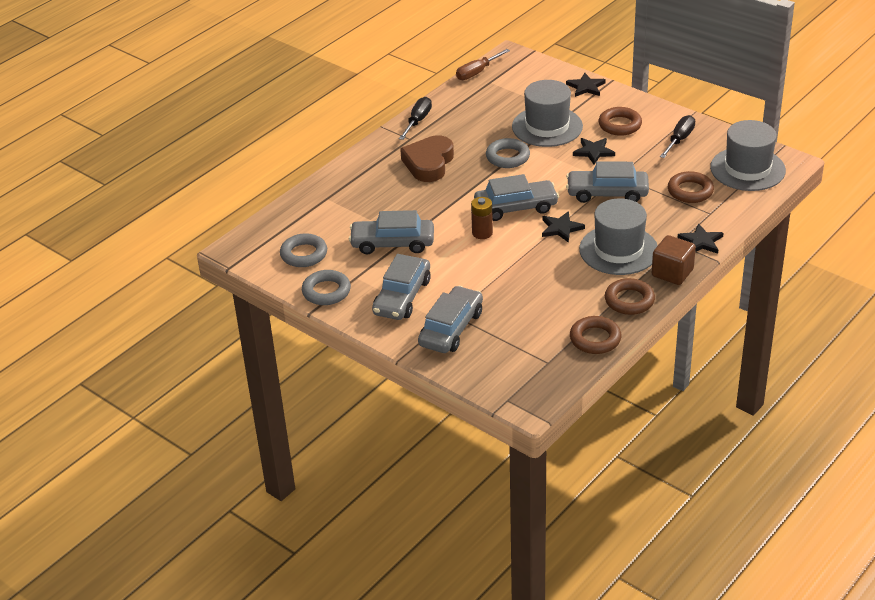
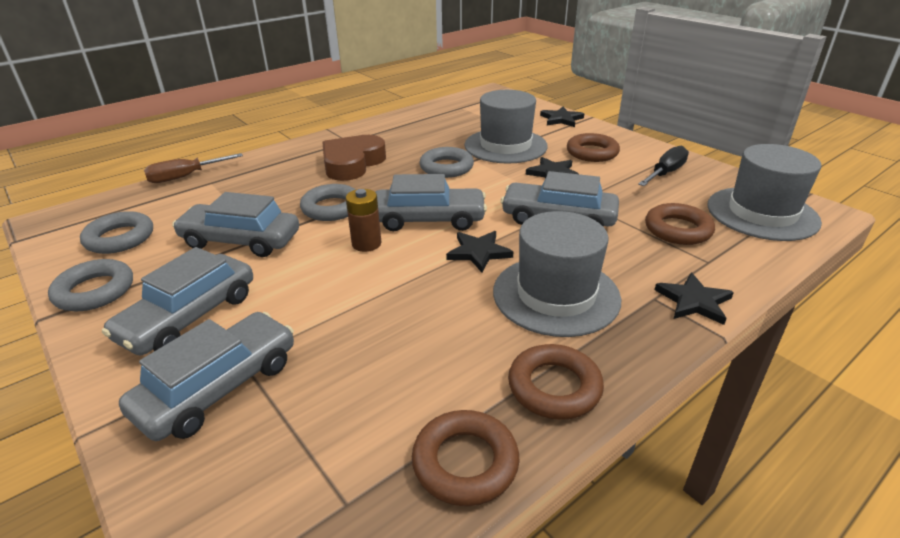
camera: 10 degrees right, 5 degrees down
black screwdriver [399,97,432,140] -> none
brown screwdriver [456,49,510,80] -> brown screwdriver moved to [144,153,243,183]
brown cube [652,235,696,285] -> none
none -> grey ring [300,184,356,221]

